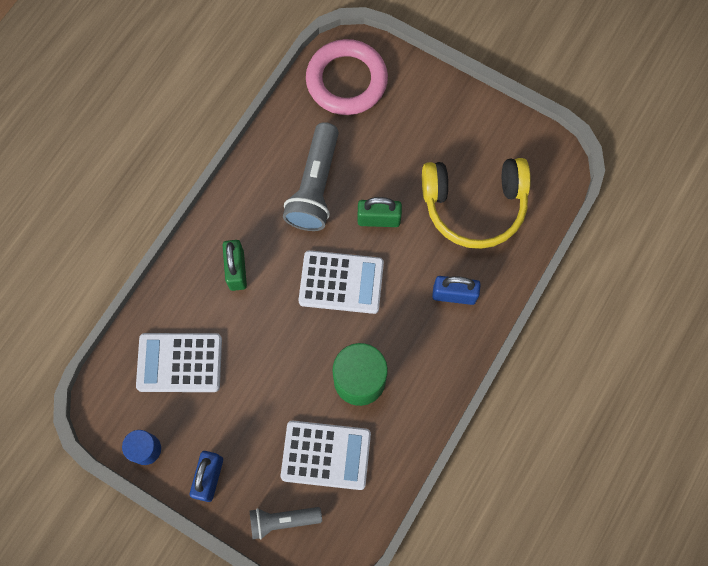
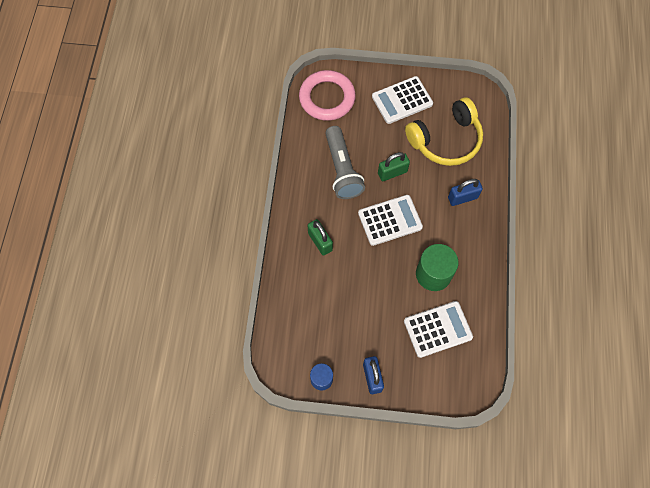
camera: 25 degrees left, 5 degrees down
white calculator [136,333,222,392] -> white calculator moved to [372,76,433,124]
grey flashlight [250,507,322,539] -> none

